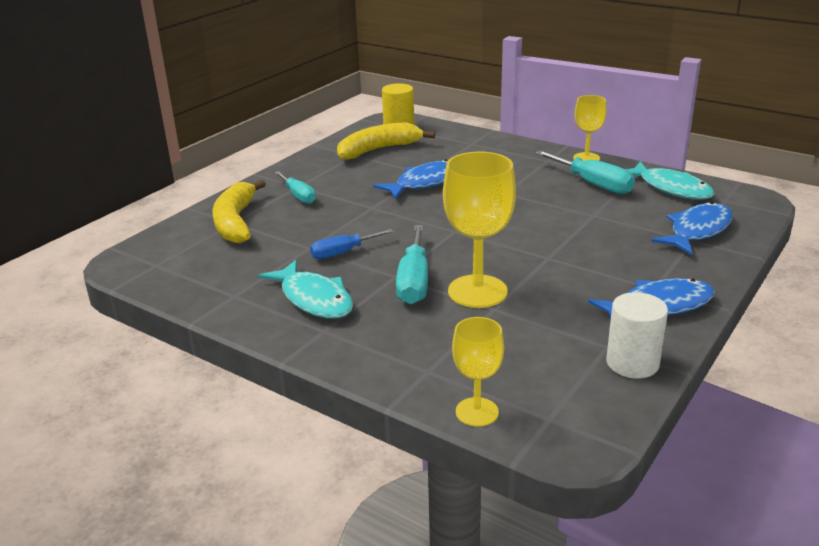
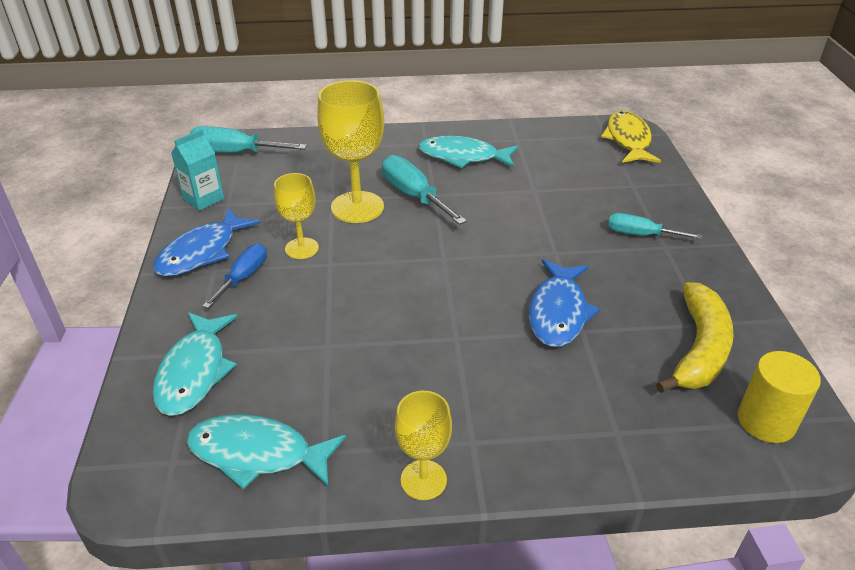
camera: 140 degrees right, 10 degrees up
yellow banana [212,179,266,243] -> none
blue screwdriver [310,229,394,259] -> blue screwdriver moved to [202,244,267,308]
yellow goblet [452,317,504,427] -> yellow goblet moved to [274,173,319,259]
turquoise screwdriver [535,150,635,194] -> turquoise screwdriver moved to [190,126,307,153]
white cylinder [606,292,668,378] -> turquoise carton [171,129,224,211]
blue fish [651,202,733,255] -> turquoise fish [153,312,238,416]
none -> yellow fish [601,111,661,163]

